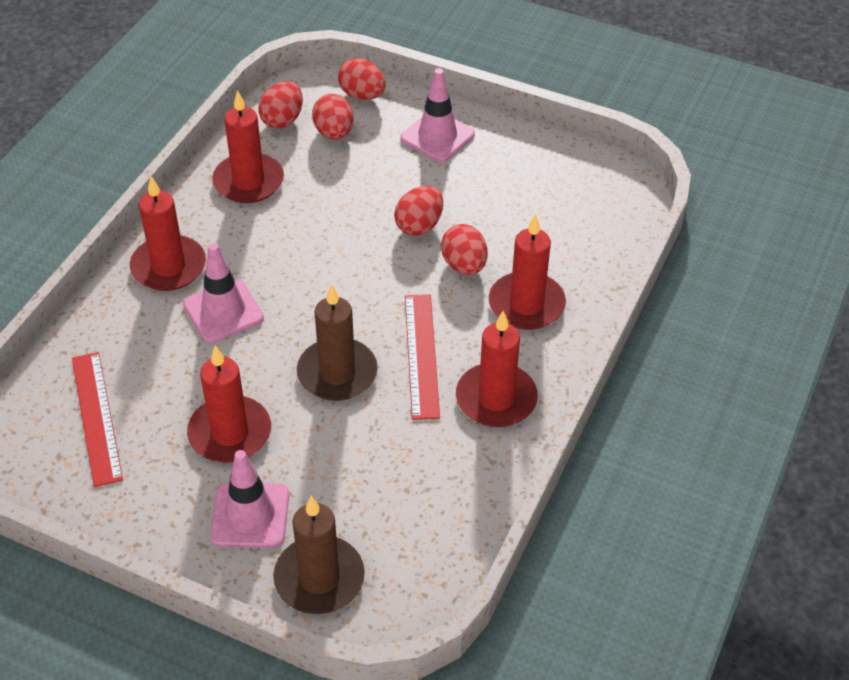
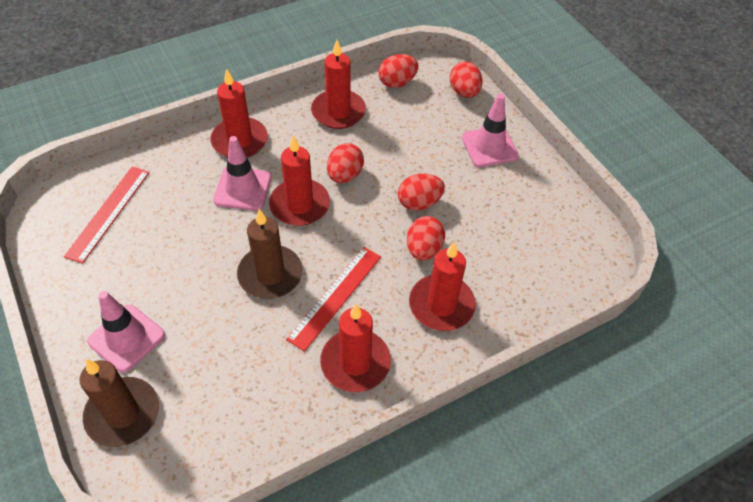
camera: 35 degrees right, 5 degrees up
red candle [187,345,271,463] -> red candle moved to [269,135,330,226]
red egg [312,94,353,140] -> red egg moved to [327,143,364,183]

